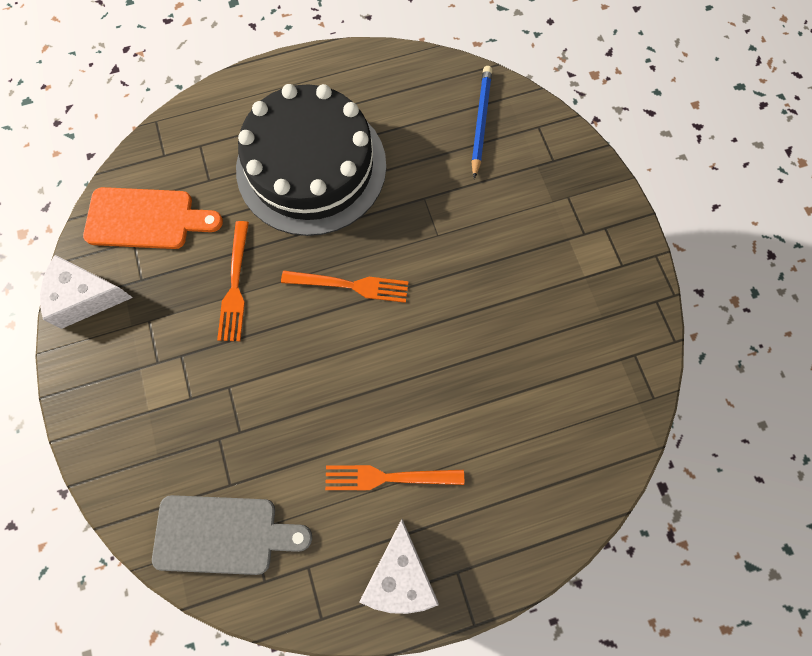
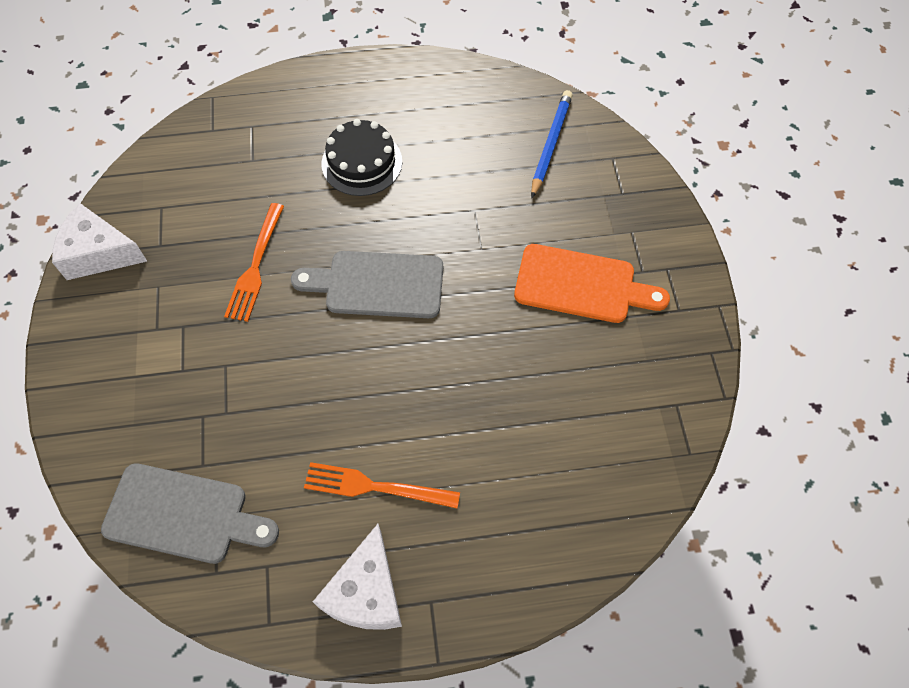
camera: 10 degrees right, 10 degrees down
orange cutting board [83,187,223,249] -> orange cutting board moved to [514,244,670,323]
black cake [236,84,386,236] -> black cake [321,119,402,196], size x0.50
orange fork [281,270,409,303] -> grey cutting board [291,251,443,318]

